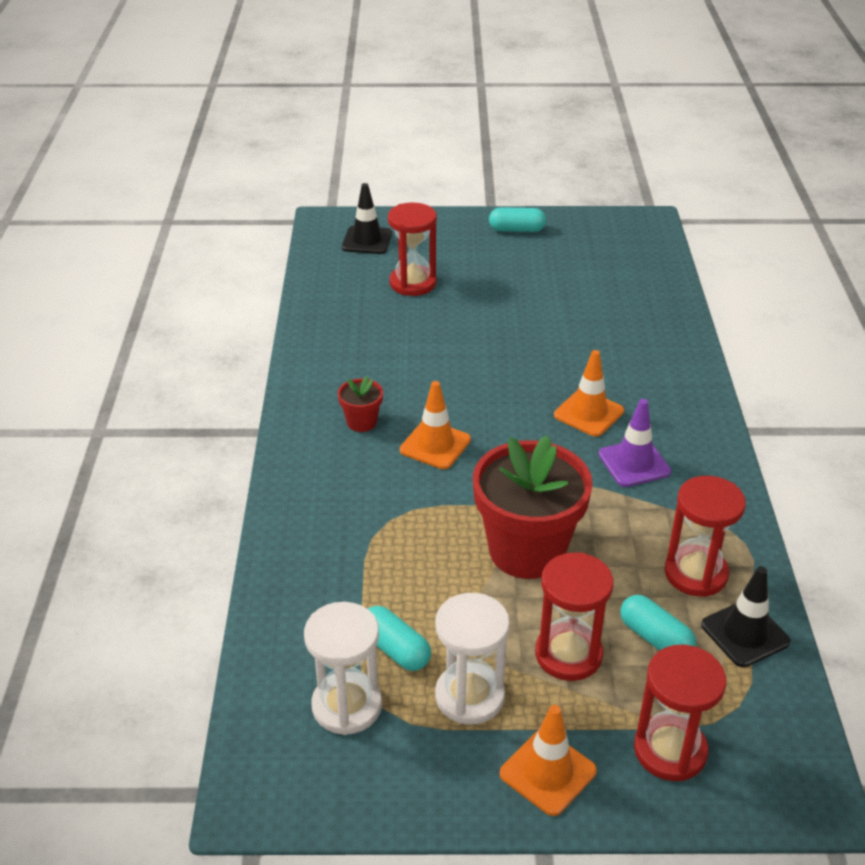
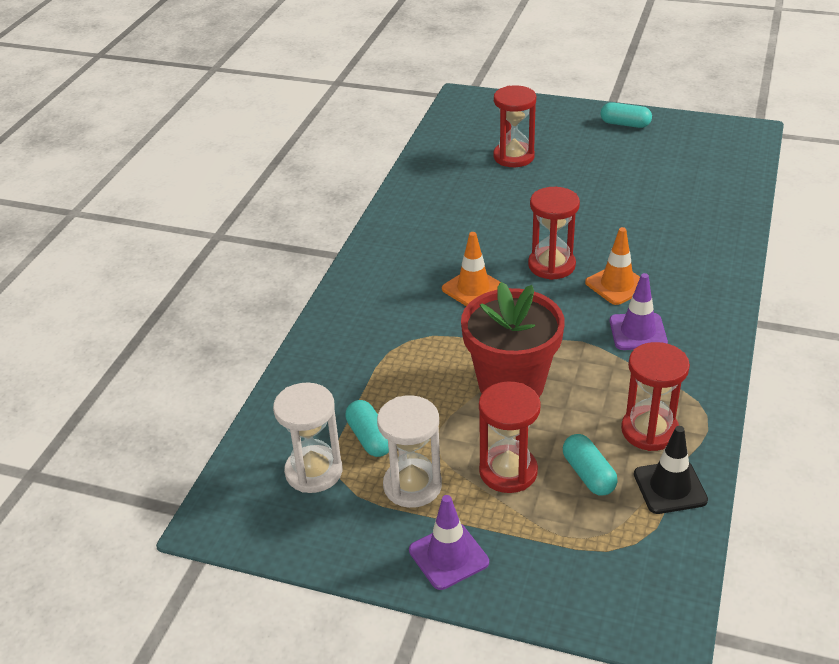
camera: 20 degrees right, 0 degrees up
red flower pot [338,376,383,432] -> none
black traffic cone [342,183,392,254] -> none
orange traffic cone [500,705,597,816] -> purple traffic cone [409,495,489,590]
red hourglass [634,645,726,781] -> red hourglass moved to [528,187,580,280]

